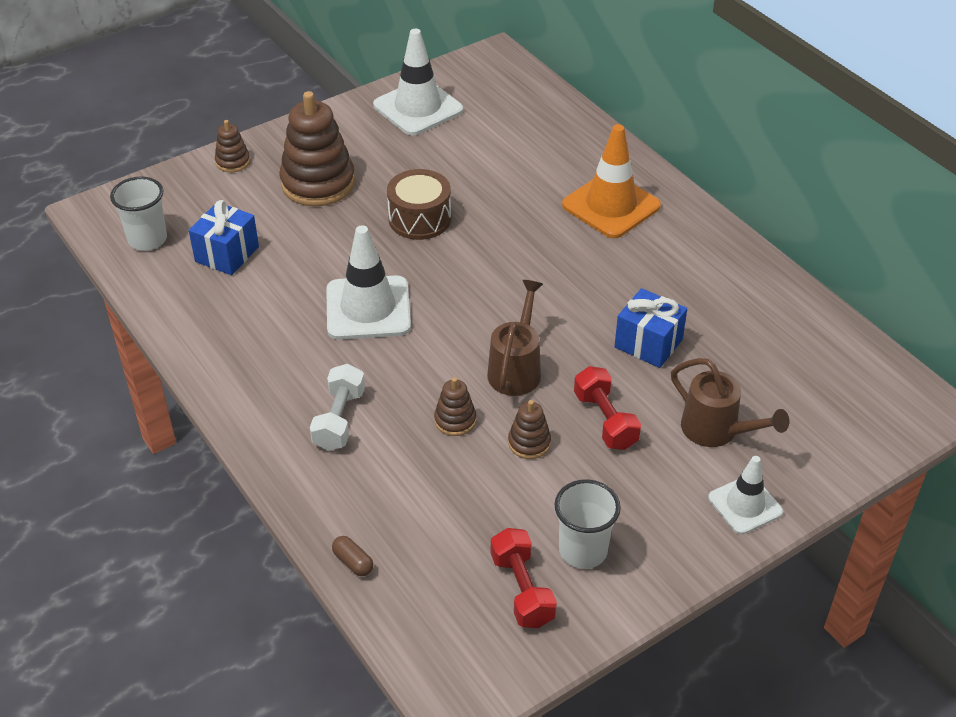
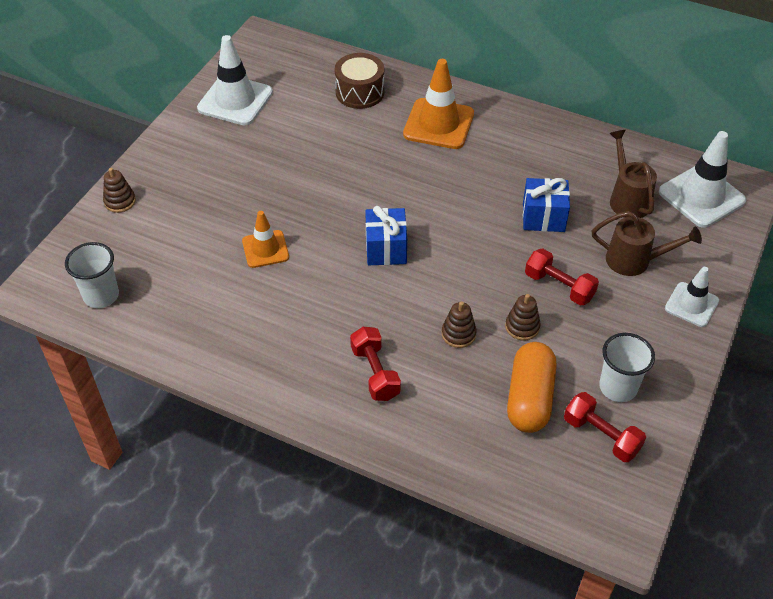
camera: 30 degrees left, 5 degrees up
blue gift [189,200,259,275] -> blue gift moved to [365,206,407,265]
brown stacking toy [280,91,355,206] -> none
white dumbbell [310,364,365,451] -> red dumbbell [350,327,401,401]
white traffic cone [326,225,411,340] -> white traffic cone moved to [659,131,746,228]
brown capsule [332,536,373,576] -> none
brown drum [387,169,451,240] -> brown drum moved to [334,53,384,109]
brown watering can [487,280,543,396] -> brown watering can moved to [609,130,657,218]
none -> orange traffic cone [242,211,289,268]
none -> orange capsule [507,342,557,433]

